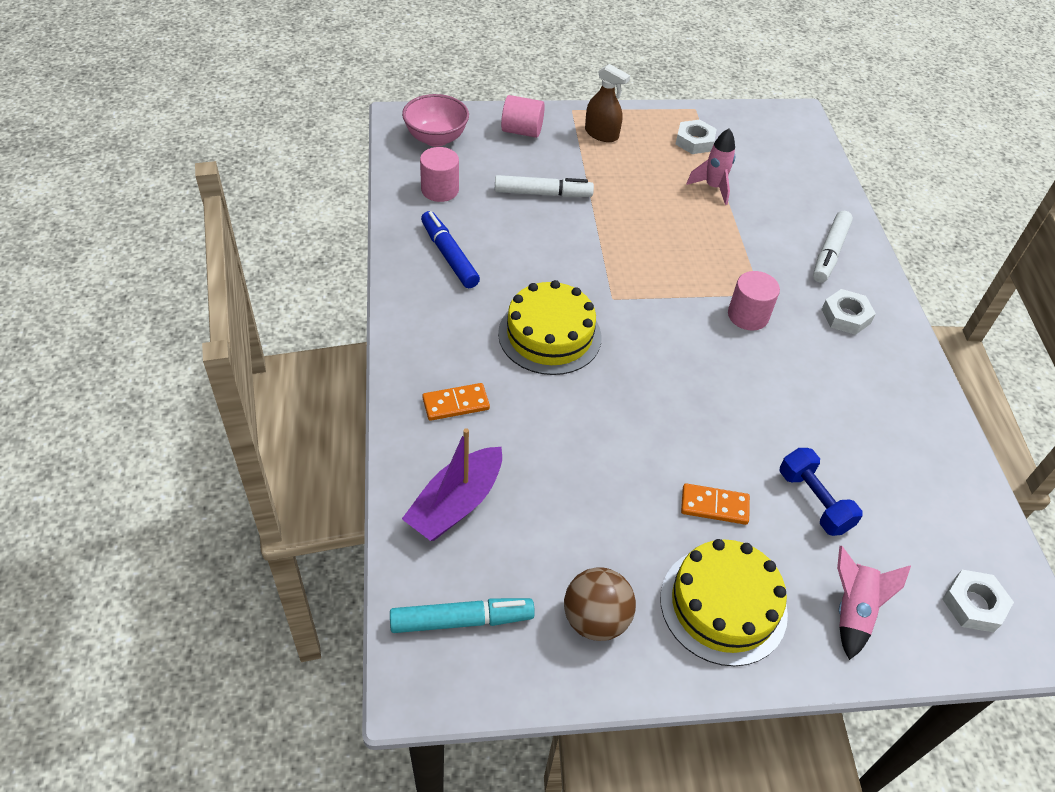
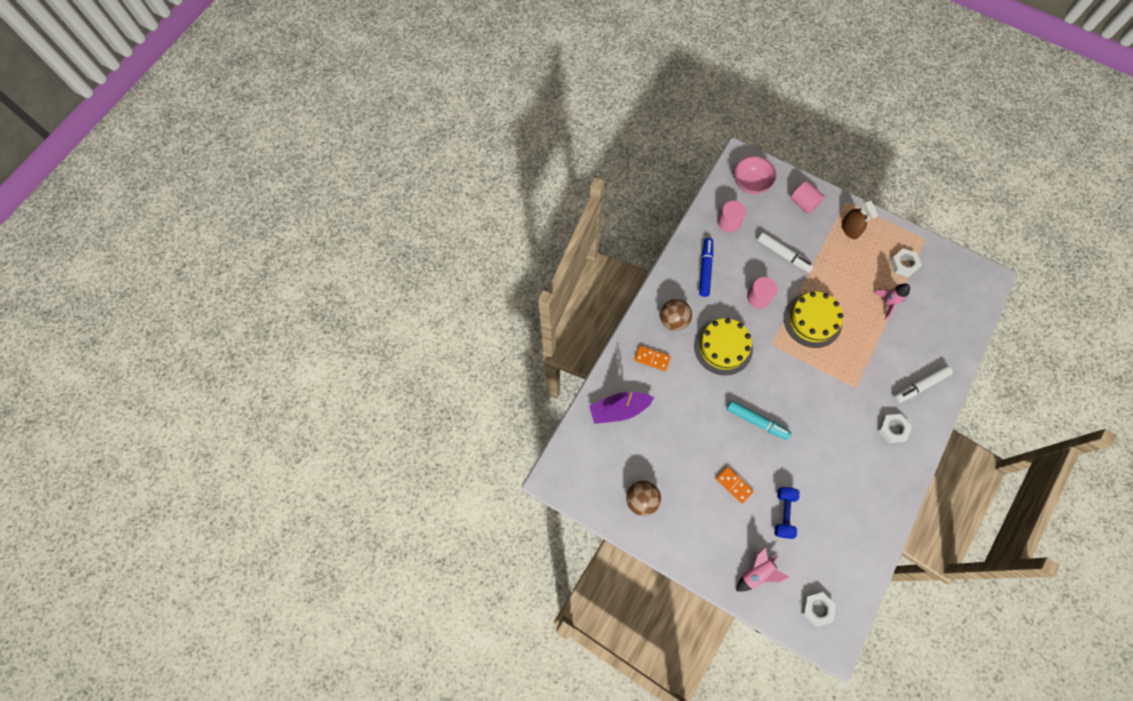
camera: 40 degrees right, 20 degrees up
turquoise marker [390,598,535,633] -> turquoise marker moved to [727,400,791,440]
yellow cake [660,539,788,666] -> yellow cake moved to [784,292,843,348]
pink cylinder [728,271,780,331] -> pink cylinder moved to [747,277,777,309]
none -> brown ball [660,299,692,331]

